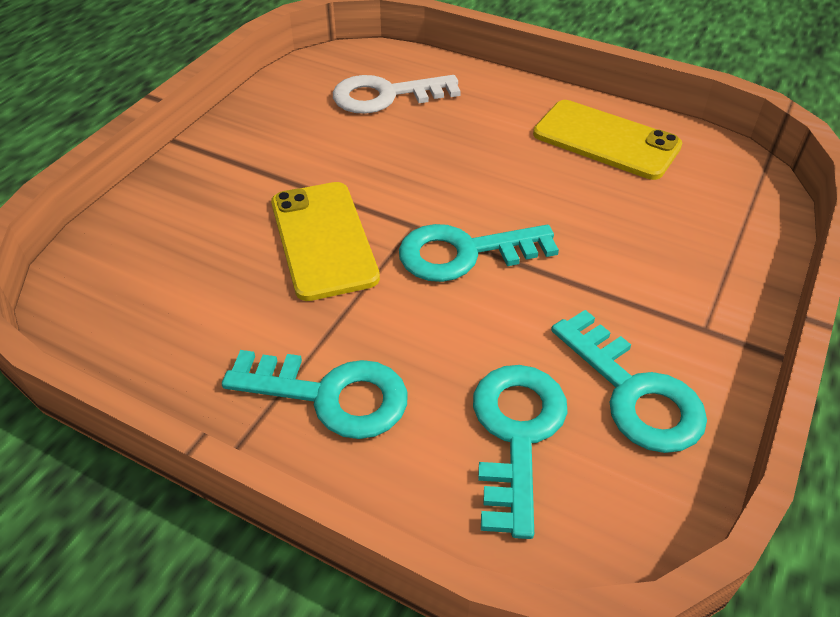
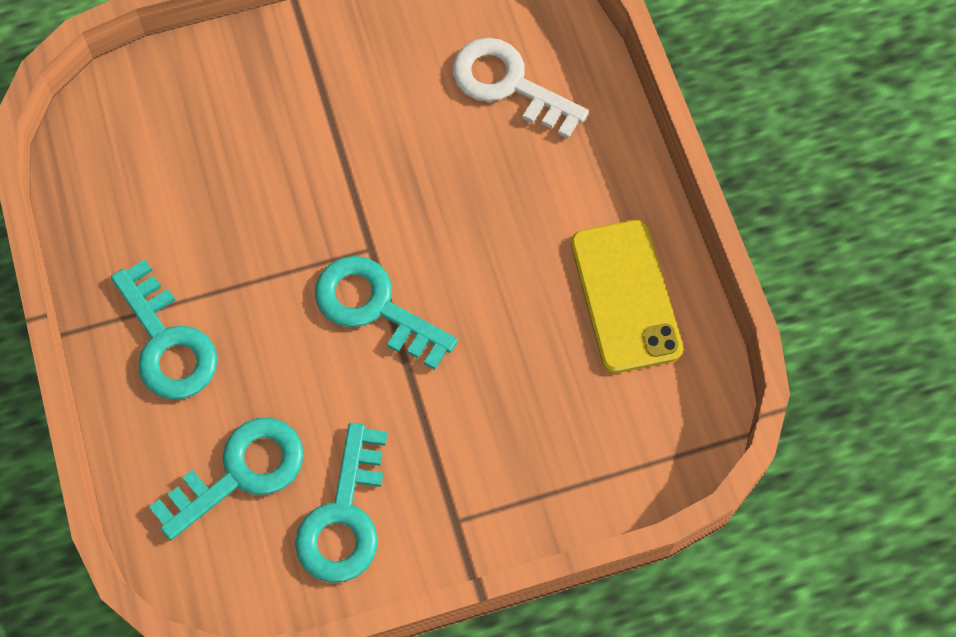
camera: 45 degrees right, 20 degrees up
yellow phone [271,182,380,301] -> none

